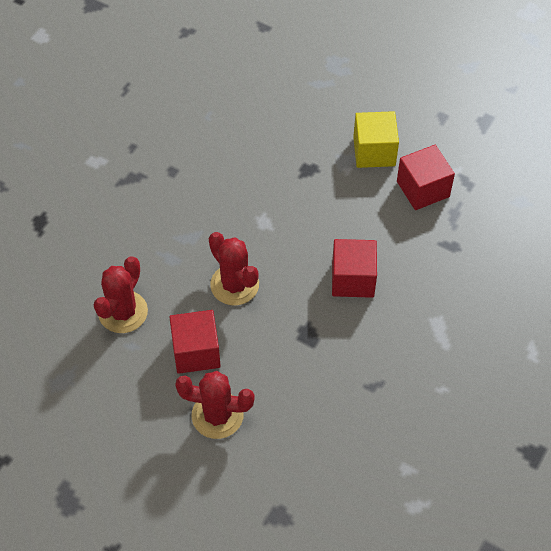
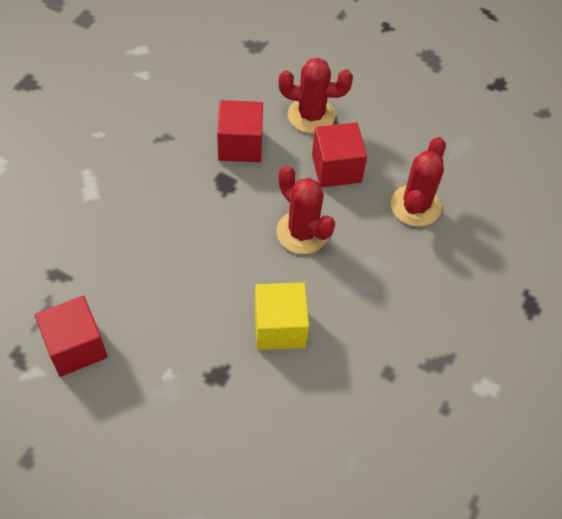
camera: 175 degrees right, 0 degrees up
red cube [332,239,377,298] -> red cube moved to [217,100,263,162]
yellow cube [353,111,399,168] -> yellow cube moved to [255,282,309,350]

